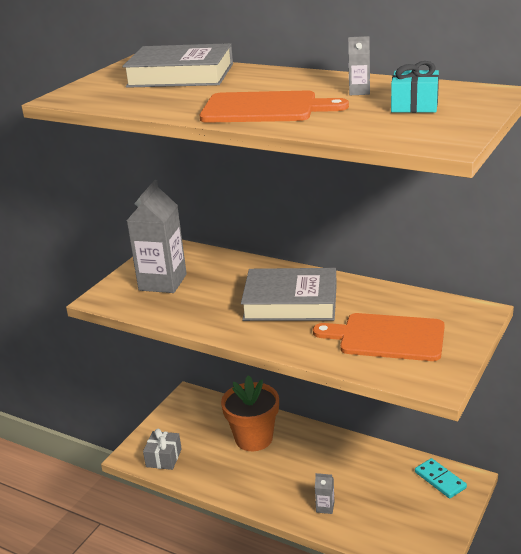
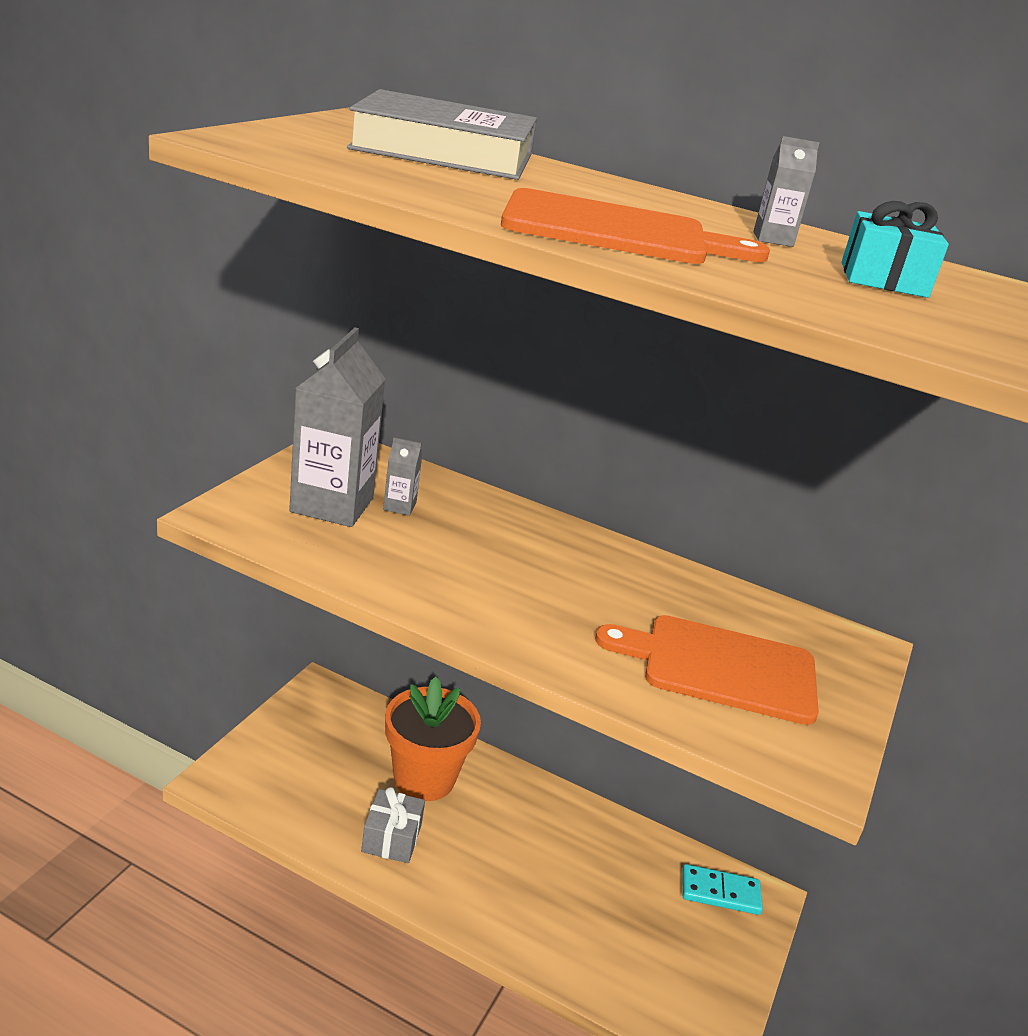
camera: 10 degrees left, 0 degrees up
grey gift [143,429,182,470] -> grey gift moved to [361,787,425,863]
grey book [241,268,337,321] -> none
grey carton [315,473,334,514] -> grey carton moved to [383,437,422,516]
turquoise domino [415,458,467,498] -> turquoise domino turned 45 degrees counterclockwise [682,864,763,915]

